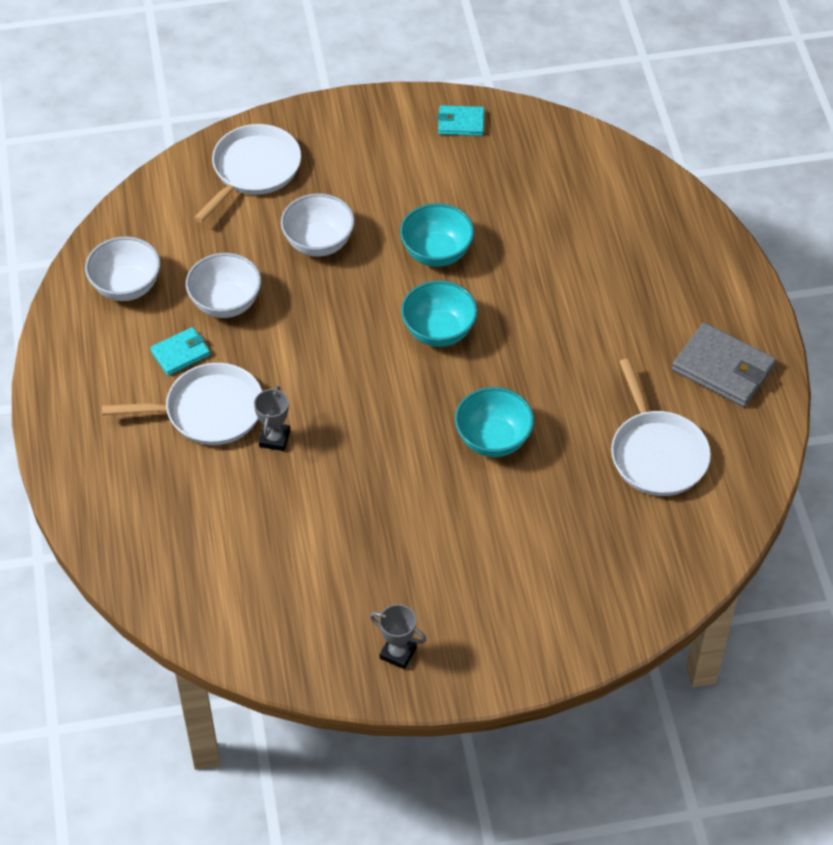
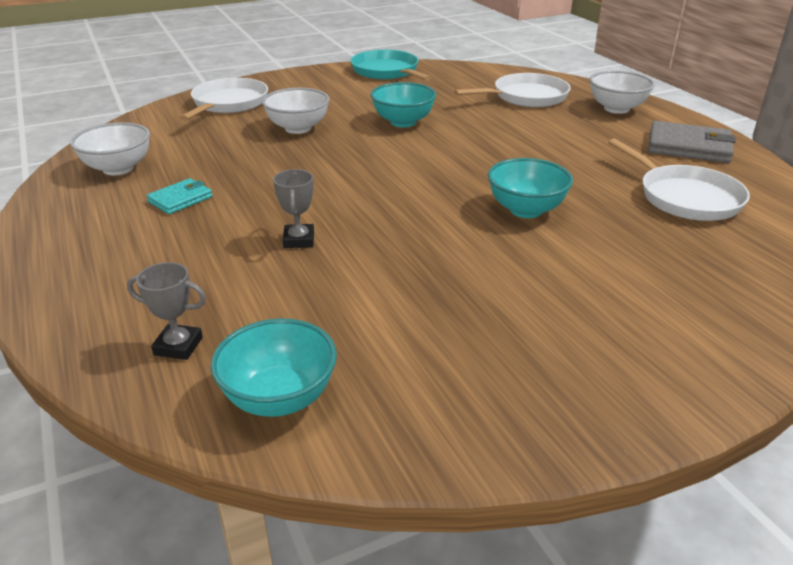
camera: 15 degrees left, 20 degrees down
white pan [102,363,262,445] -> white pan moved to [454,73,571,107]
white bowl [186,253,261,318] -> white bowl moved to [589,71,655,114]
grey trophy [370,604,426,669] -> grey trophy moved to [127,262,206,360]
turquoise bowl [401,280,478,347] -> turquoise bowl moved to [211,318,337,417]
turquoise wallet [437,105,484,136] -> turquoise pan [350,50,432,81]

